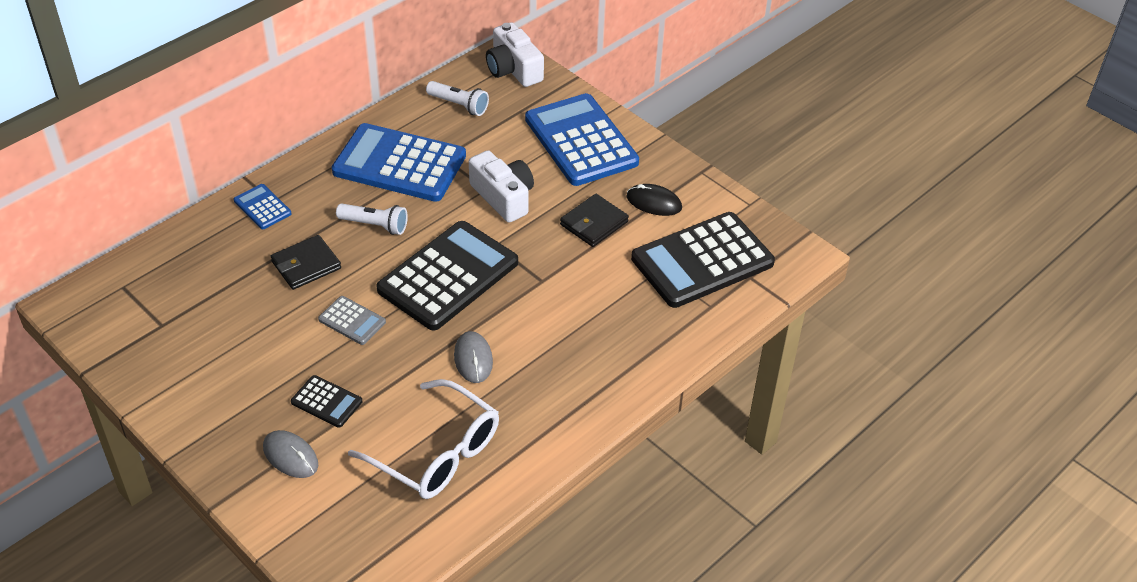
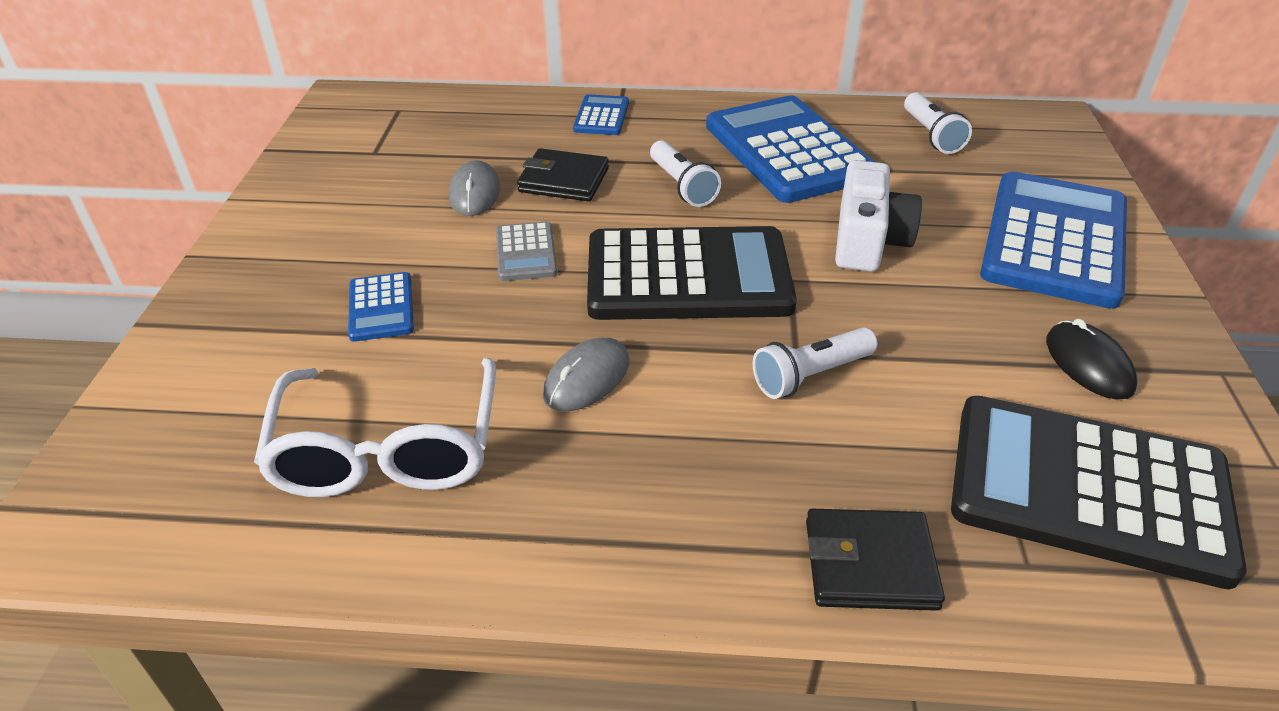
camera: 50 degrees right, 5 degrees down
grey mouse [263,430,318,478] -> grey mouse moved to [449,160,500,216]
black calculator [291,375,362,428] -> blue calculator [348,272,414,342]
white camera [486,22,544,87] -> none
black wallet [560,194,629,247] -> black wallet moved to [806,509,945,611]
none -> white flashlight [753,328,877,399]

